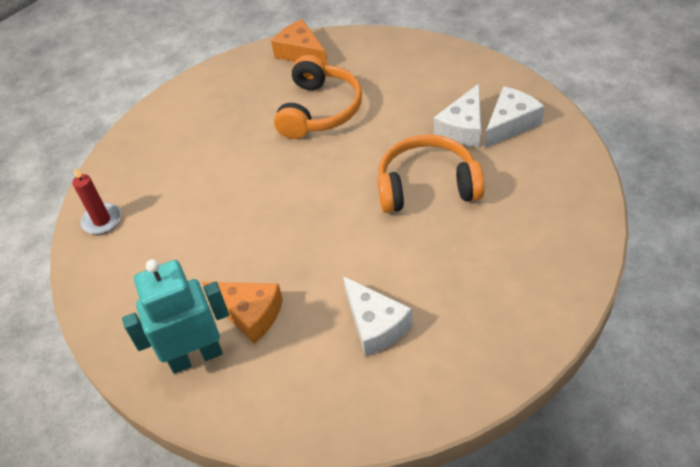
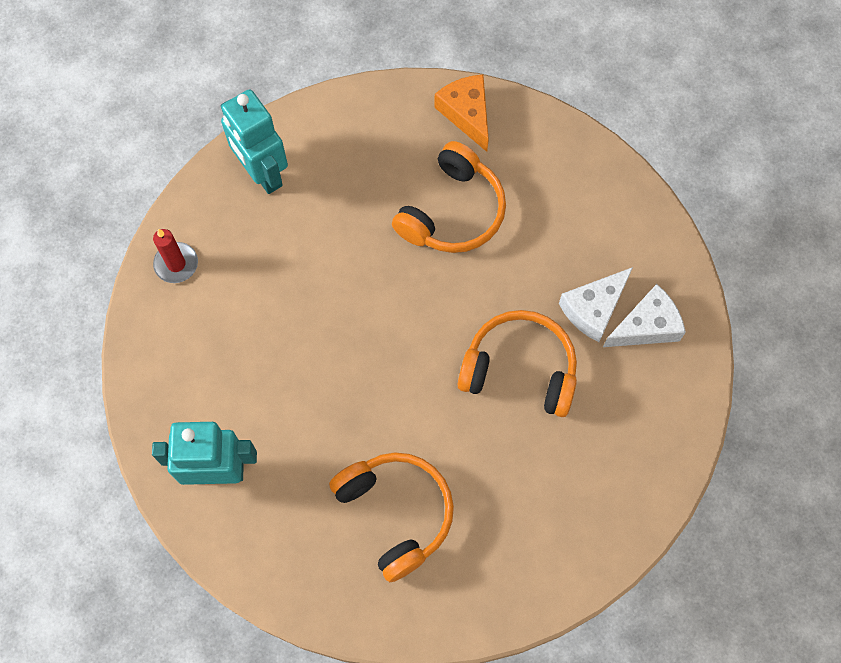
camera: 15 degrees right, 20 degrees up
orange cheese [202,282,283,344] -> none
white cheese [343,276,413,356] -> orange headphones [329,453,454,582]
none -> turquoise robot [221,89,288,194]

